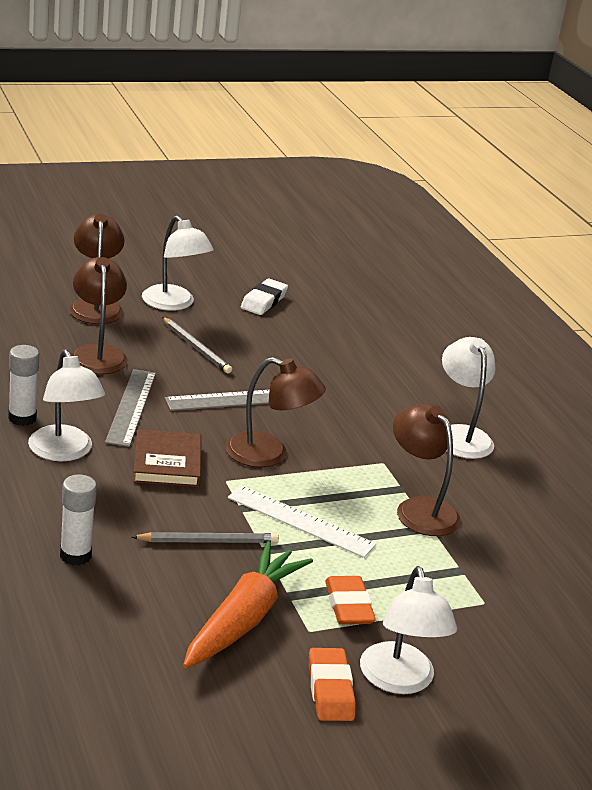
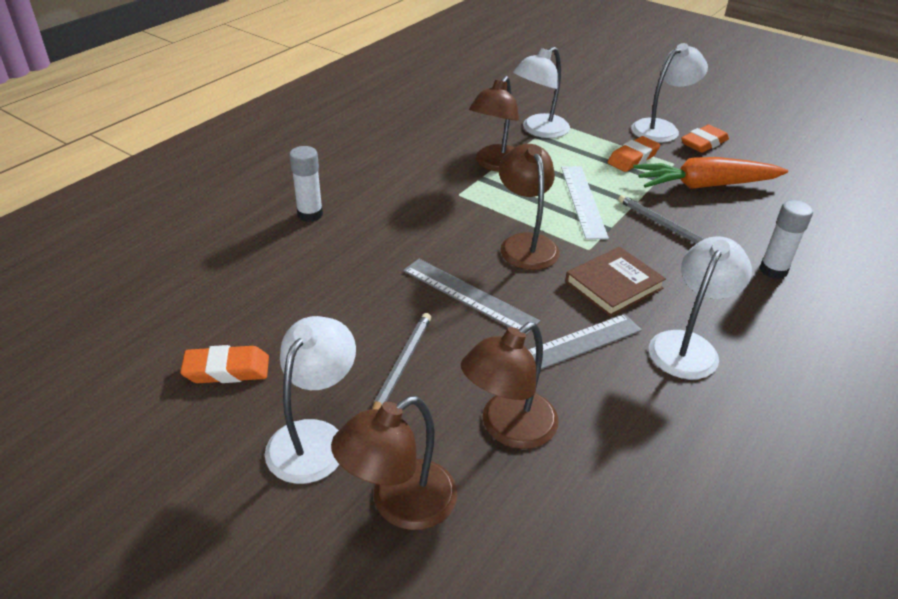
camera: 120 degrees left, 10 degrees up
white glue stick [8,345,39,426] -> white glue stick moved to [289,146,323,222]
white eraser [241,279,288,315] -> orange eraser [180,345,269,383]
white lamp [442,337,496,459] -> white lamp moved to [513,47,570,138]

